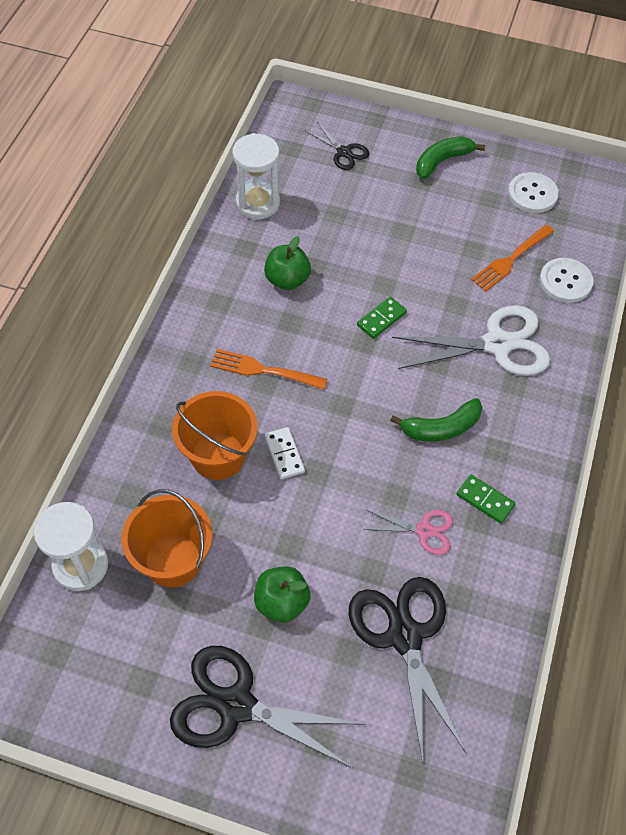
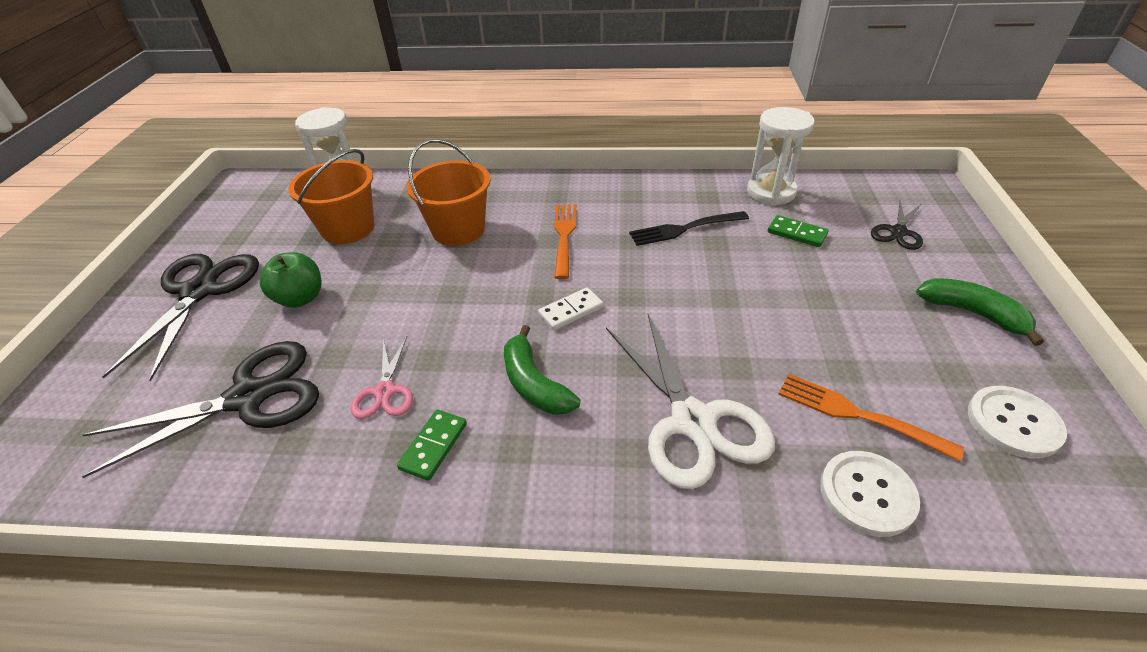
camera: 80 degrees right, 15 degrees down
green apple [264,236,311,290] -> black fork [629,211,749,246]
white domino [264,427,305,479] -> white domino moved to [538,288,604,331]
green domino [357,297,407,339] -> green domino moved to [768,215,828,247]

